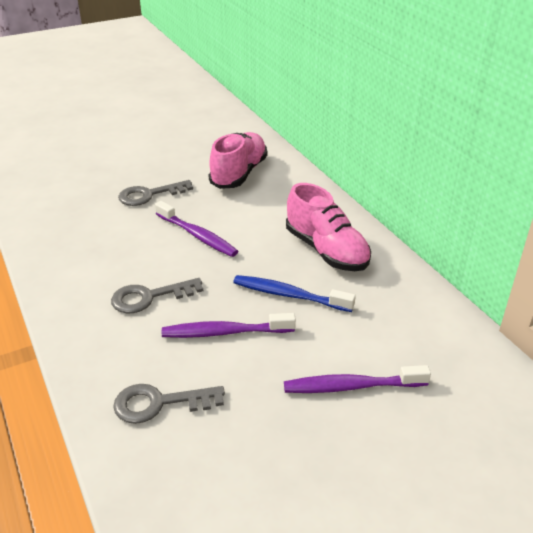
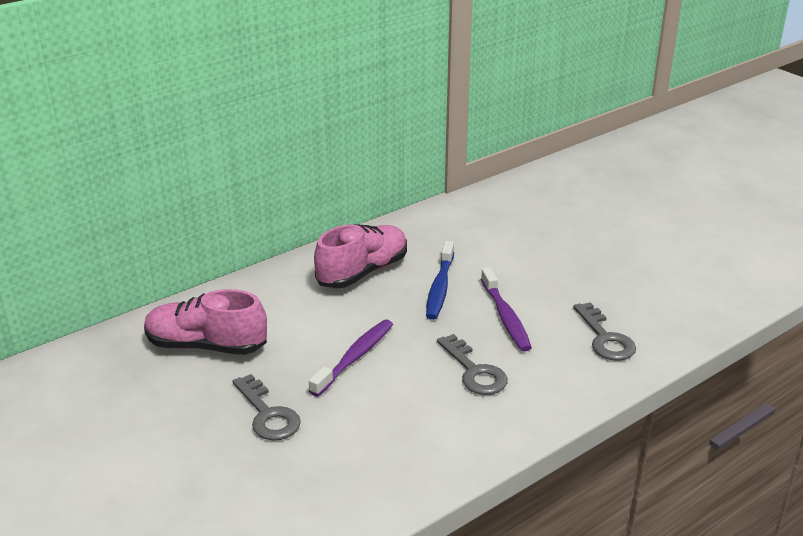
camera: 100 degrees left, 5 degrees down
purple toothbrush [284,365,431,393] -> none

